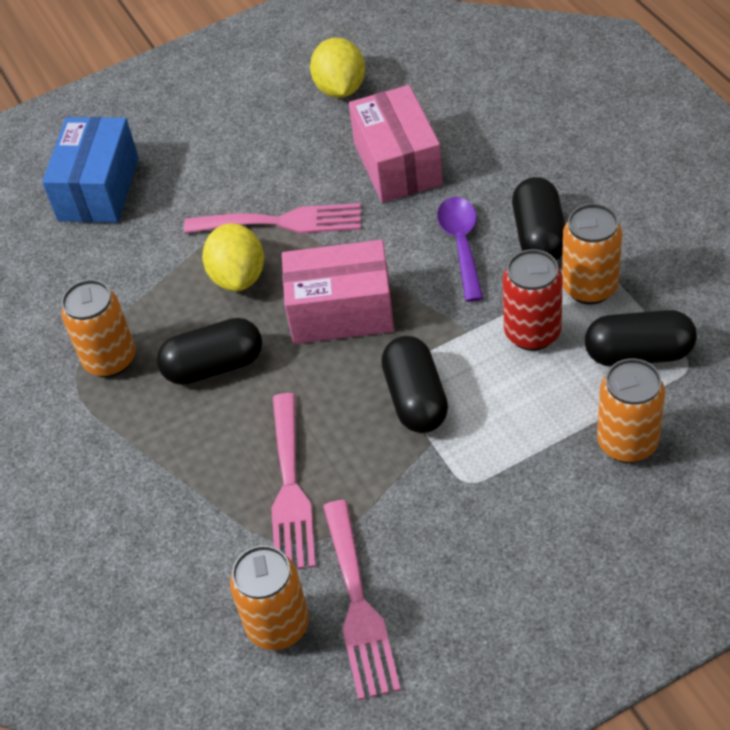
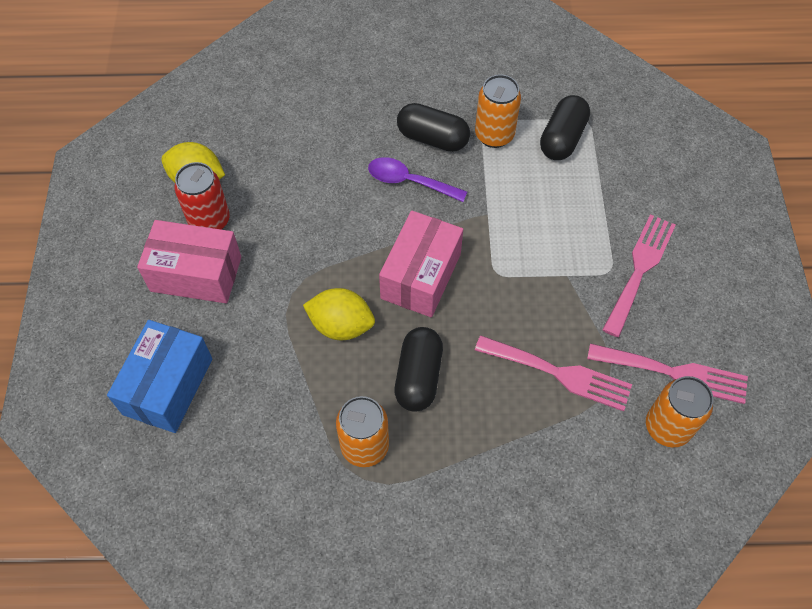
camera: 70 degrees left, 10 degrees up
blue box [42,117,139,223] -> blue box turned 75 degrees clockwise [107,320,212,433]
pink fork [184,203,361,233] -> pink fork moved to [603,214,676,337]
pink box [349,85,443,203] -> pink box moved to [137,220,241,303]
black capsule [381,336,448,433] -> none
red can [503,249,563,351] -> red can moved to [174,162,230,230]
orange can [597,359,665,463] -> none

